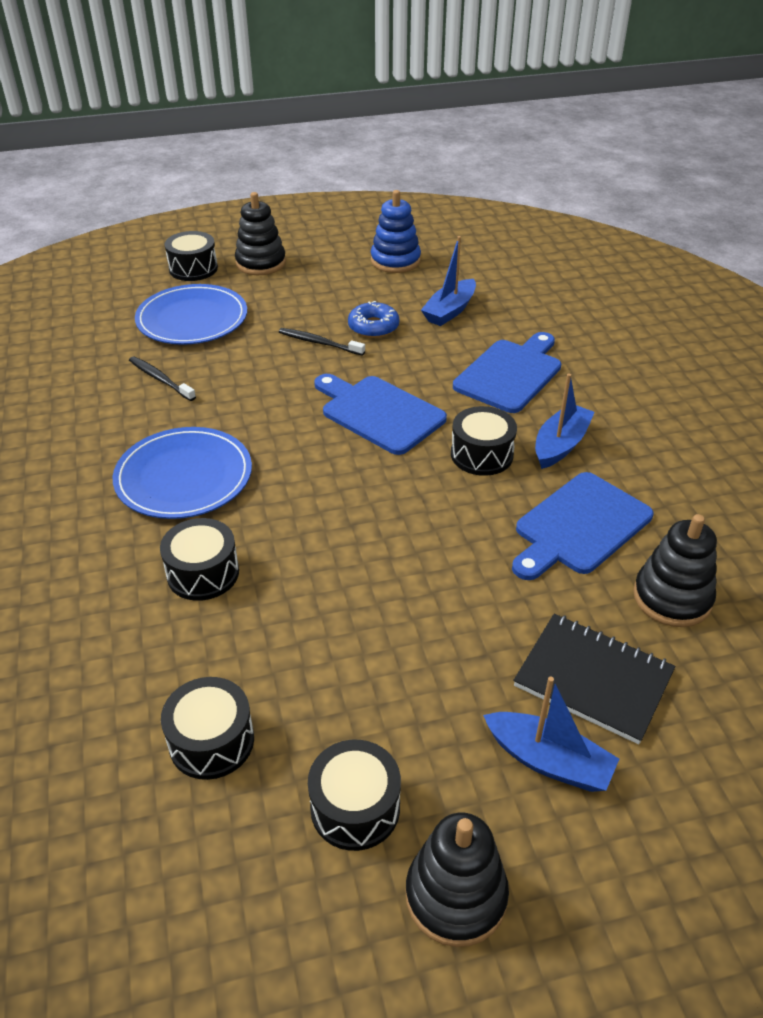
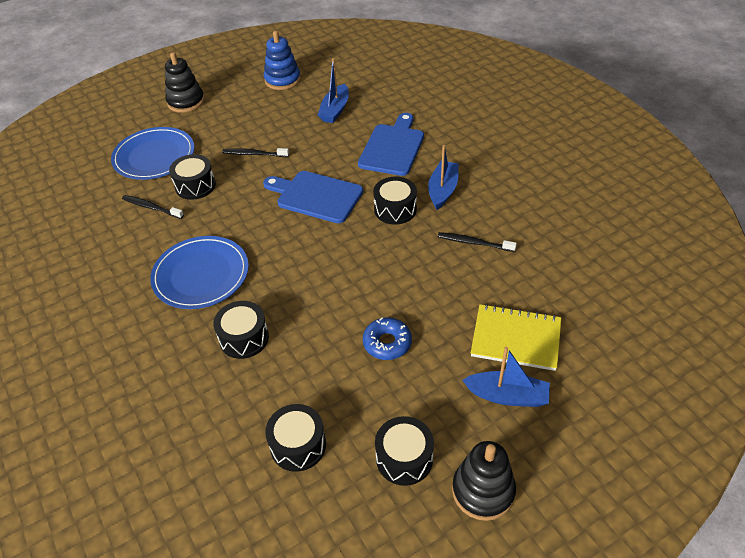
camera: 15 degrees left, 5 degrees up
black drum [165,231,218,281] -> black drum moved to [169,154,216,200]
blue donut [348,301,399,338] -> blue donut moved to [363,318,412,360]
blue cutting board [512,472,653,580] -> black toothbrush [438,232,517,252]
black notebook [513,614,675,744] -> yellow notebook [471,304,561,371]
black stacking toy [633,514,717,627] -> none

